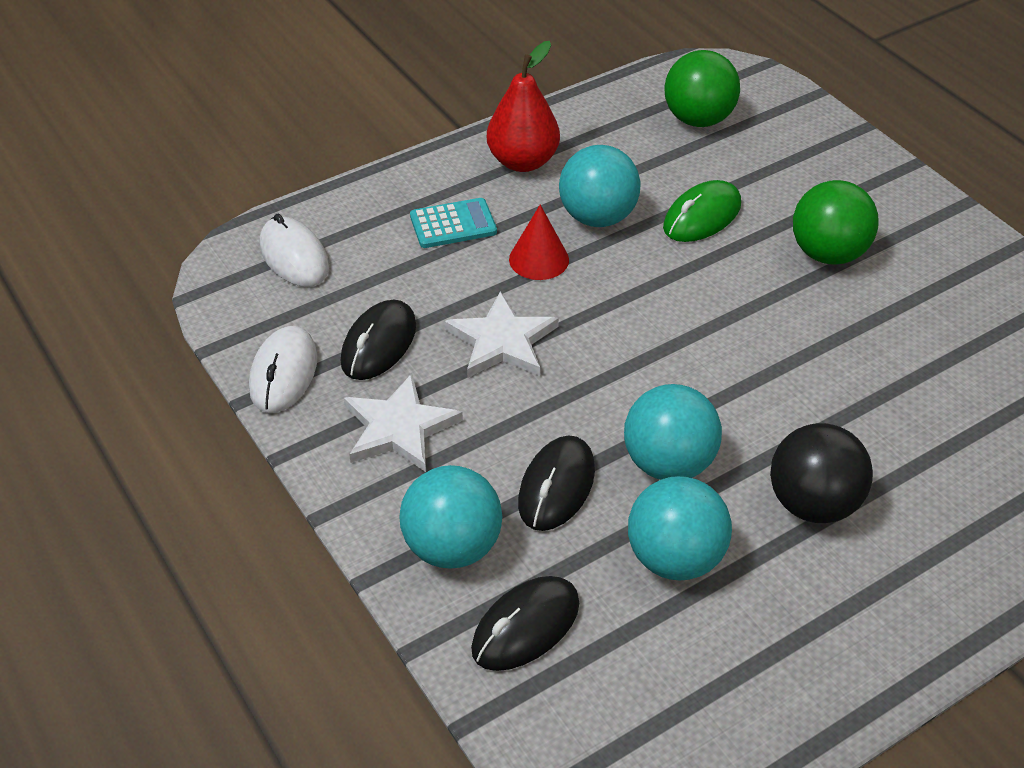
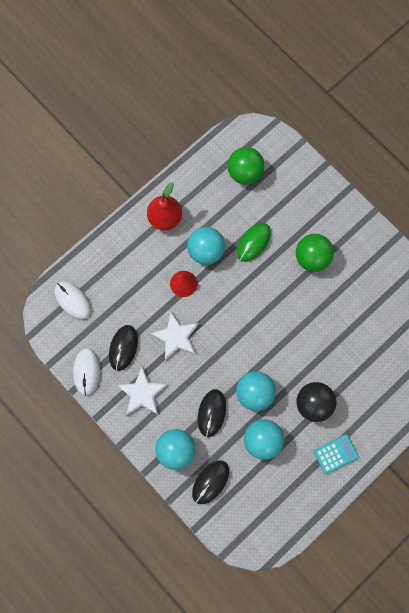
camera: 10 degrees left, 30 degrees up
turquoise calculator [410,198,497,248] -> turquoise calculator moved to [314,434,359,474]

